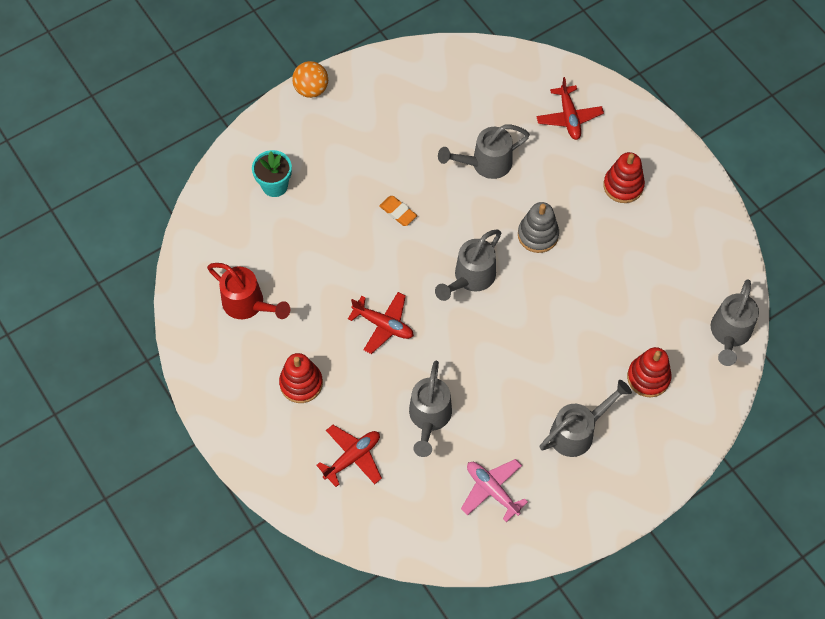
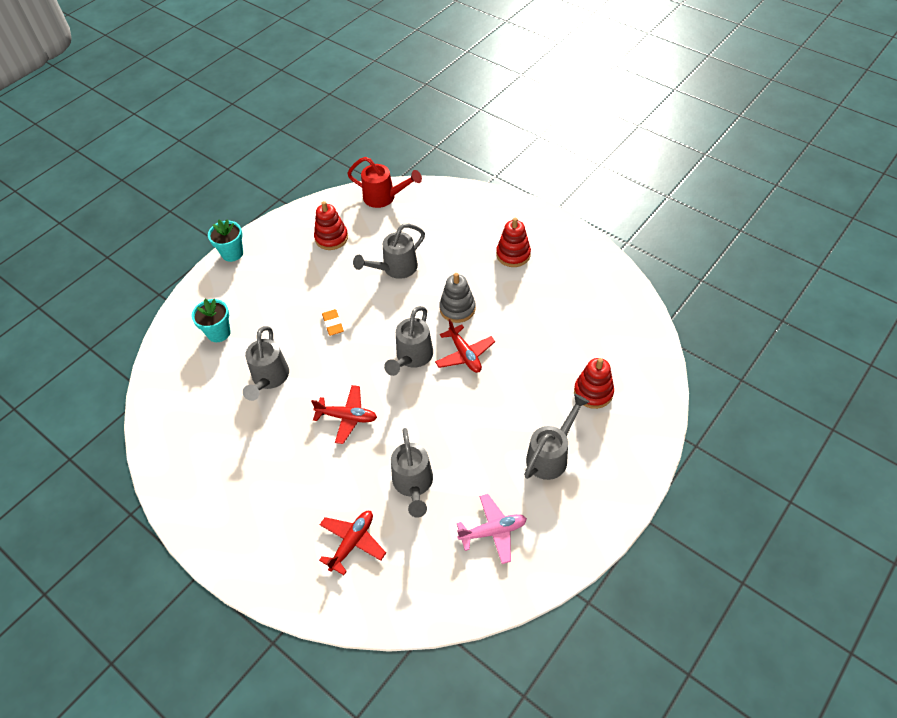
camera: 15 degrees left, 10 degrees down
red watering can [207,263,290,319] -> red watering can moved to [347,157,422,208]
red stacking toy [279,353,323,403] -> red stacking toy moved to [314,201,348,250]
orange ball [292,61,328,98] -> turquoise flower pot [208,219,243,262]
orange eraser [379,196,417,226] -> orange eraser turned 45 degrees clockwise [322,309,344,336]
pink plane [461,459,528,522] -> pink plane turned 135 degrees clockwise [457,494,527,564]
red plane [536,77,604,140] -> red plane moved to [435,319,495,373]
grey watering can [711,279,759,366] -> grey watering can moved to [243,326,289,401]

